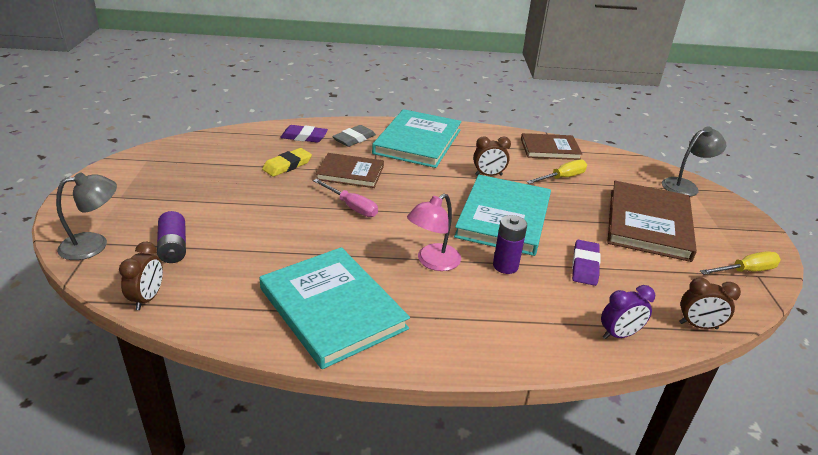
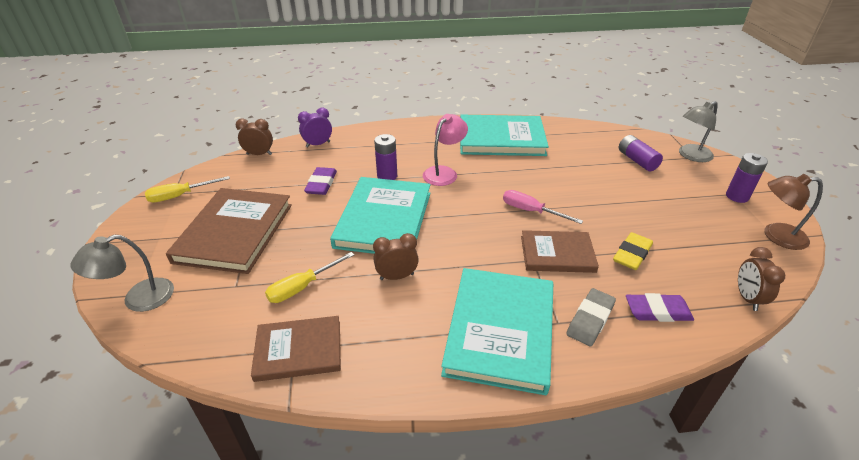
camera: 175 degrees right, 5 degrees up
brown clock [119,242,163,310] -> brown clock moved to [738,247,785,311]
turquoise book [259,247,410,369] -> turquoise book turned 45 degrees counterclockwise [460,115,549,156]
none -> purple battery [726,153,768,203]
none -> brown lamp [764,174,823,250]

